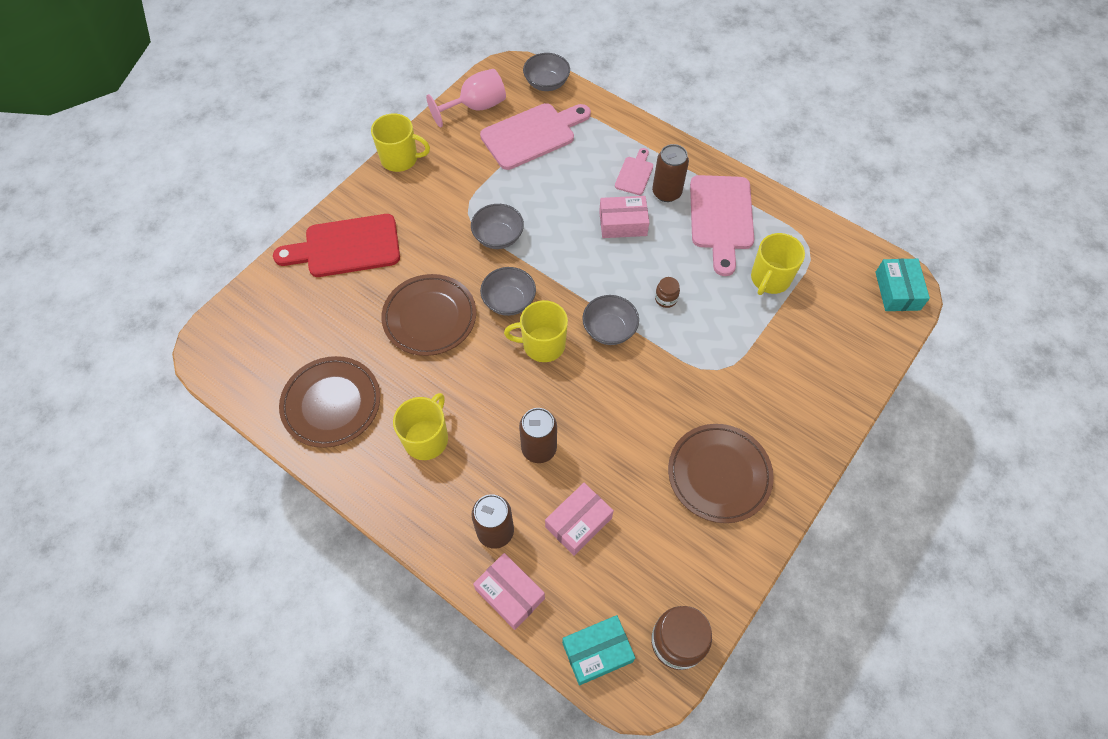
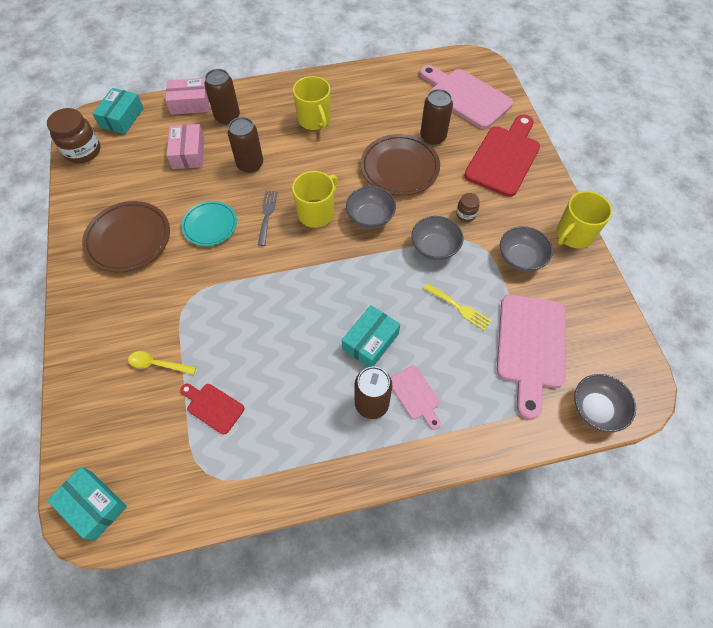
camera: 130 degrees right, 0 degrees up
brown plate [279,356,380,448] -> none
pink goblet [426,69,506,128] -> none
grey bowl [582,295,639,345] -> grey bowl moved to [500,226,553,272]
pink box [599,196,649,238] -> turquoise box [342,305,400,367]
brown jar [655,277,680,308] -> brown jar moved to [456,193,479,222]
pink cutting board [690,175,754,276] -> pink cutting board moved to [420,65,513,129]
yellow mug [751,233,805,295] -> red cutting board [180,384,244,434]
none -> yellow spoon [128,351,196,375]
none -> turquoise plate [181,201,237,246]
none -> grey fork [258,191,278,246]
none -> brown can [420,89,453,145]
none -> yellow fork [423,283,492,330]

